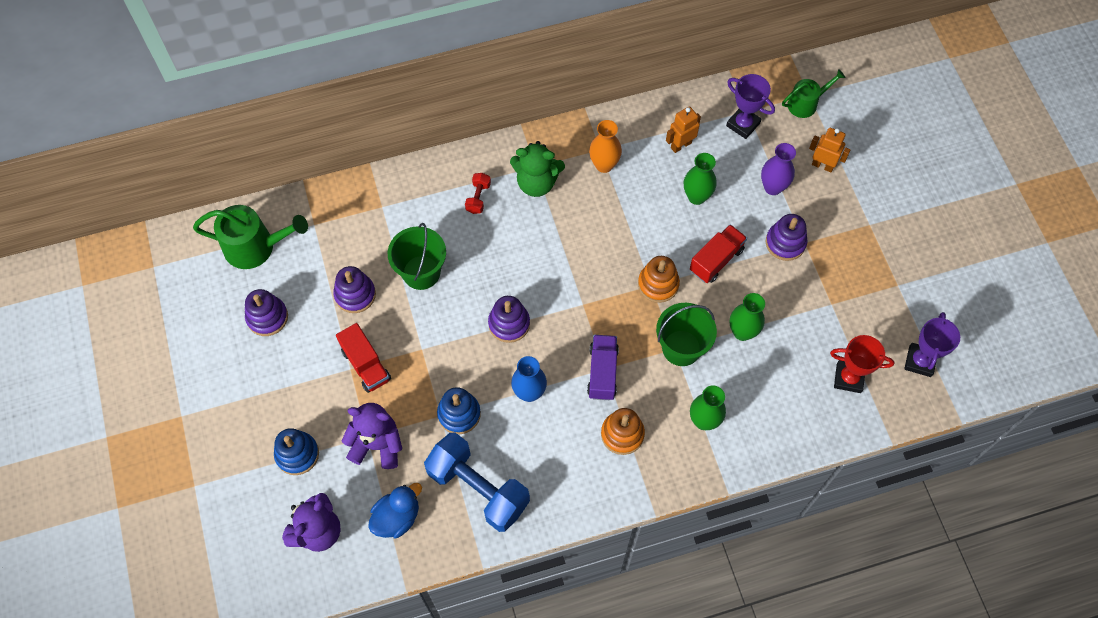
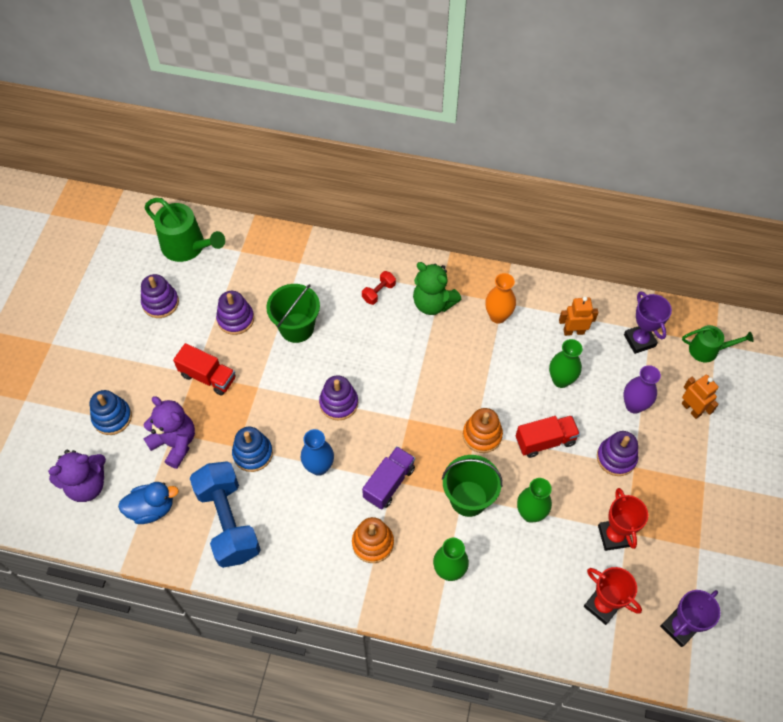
camera: 30 degrees right, 5 degrees down
red truck [336,323,391,393] -> red truck turned 60 degrees counterclockwise [173,343,236,396]
none -> red trophy [598,488,648,551]

